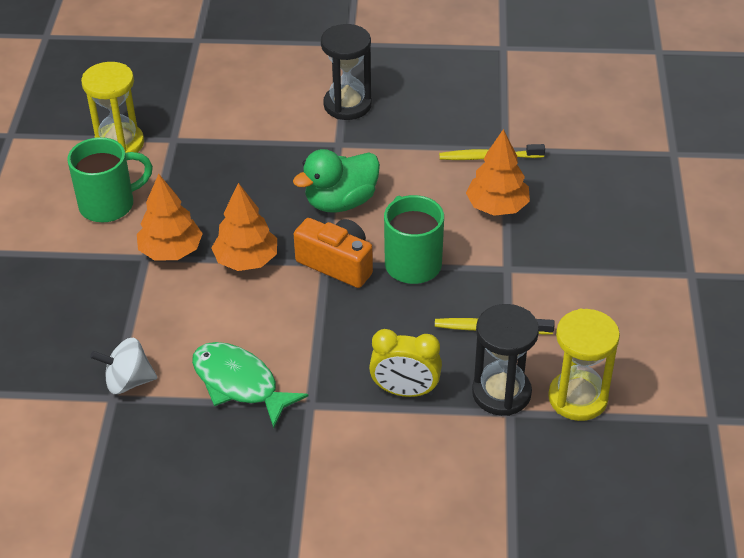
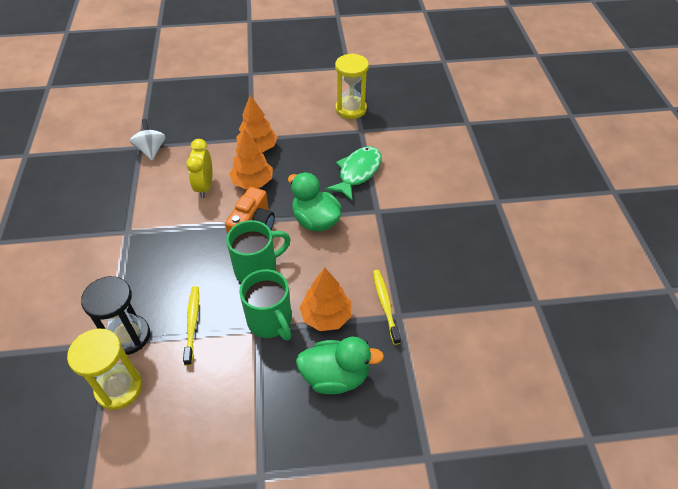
camera: 80 degrees right, 5 degrees up
green mug [67,137,153,222] -> green mug moved to [239,269,292,340]
green fish [192,342,308,429] -> green fish moved to [325,146,382,201]
black hourglass [321,24,372,120] -> none
yellow clock [369,329,442,397] -> yellow clock moved to [186,139,212,198]
none -> green duck [296,337,384,394]

